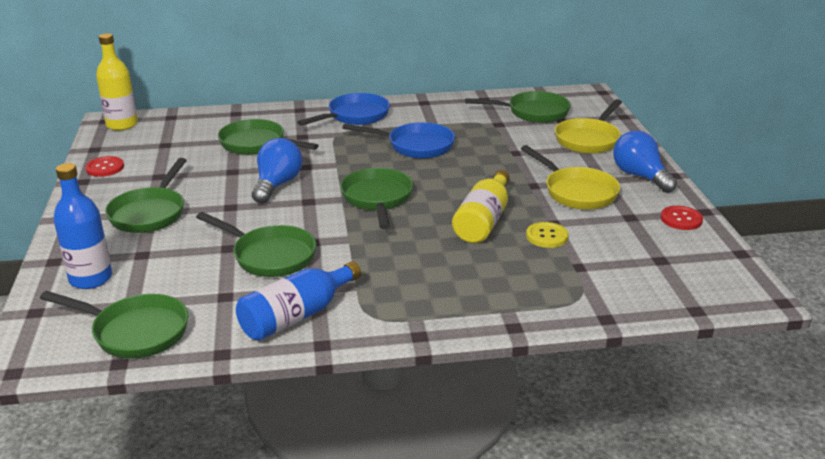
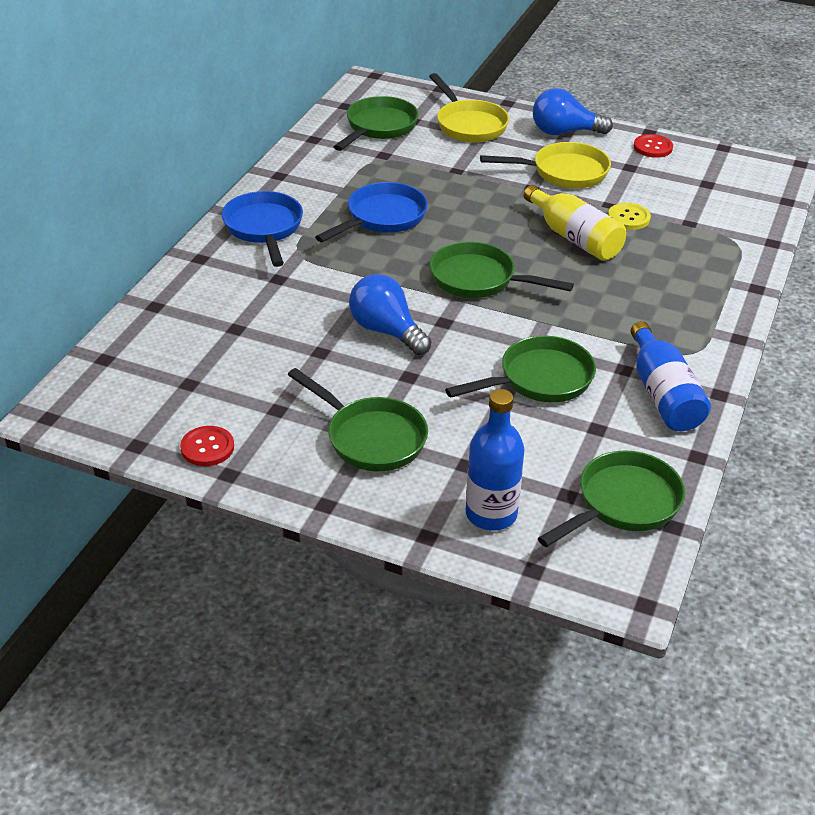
camera: 60 degrees left, 10 degrees up
yellow bottle [96,33,138,131] -> none
green pan [218,119,319,155] -> none

